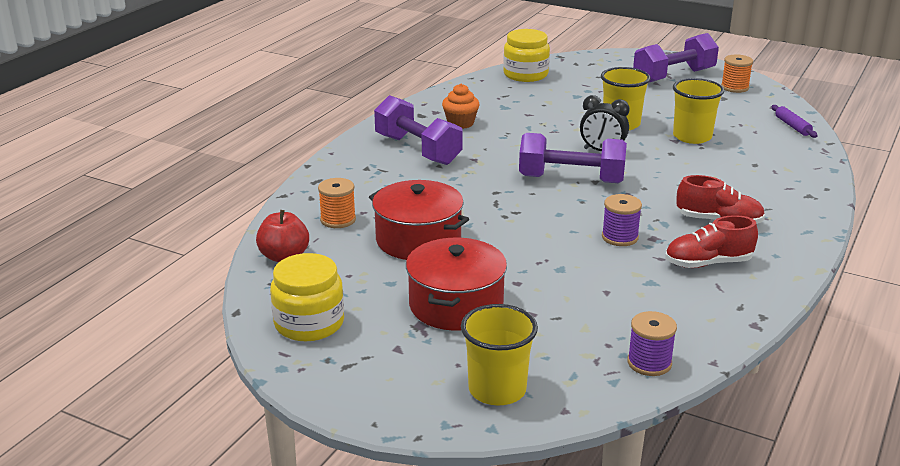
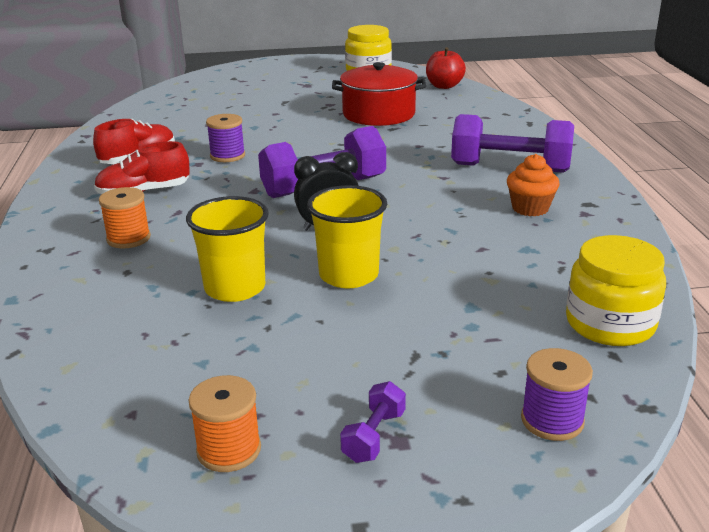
camera: 145 degrees right, 0 degrees up
orange spool [318,178,356,228] -> orange spool moved to [99,187,151,249]
red pot [406,238,507,331] -> none
yellow cup [461,304,538,405] -> none
purple spool [627,311,677,376] -> purple spool moved to [521,348,593,441]
purple dumbbell [633,33,719,83] -> purple dumbbell [340,381,406,463], size x0.45
purple rolling pin [771,105,818,138] -> none

